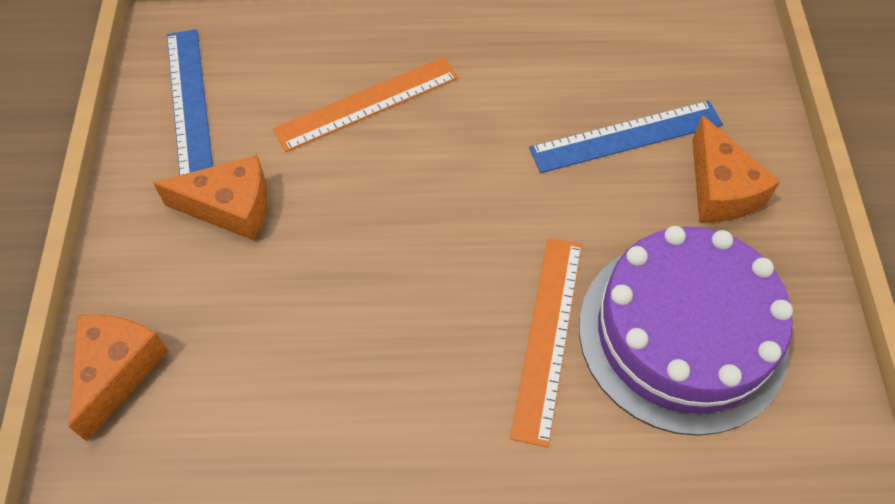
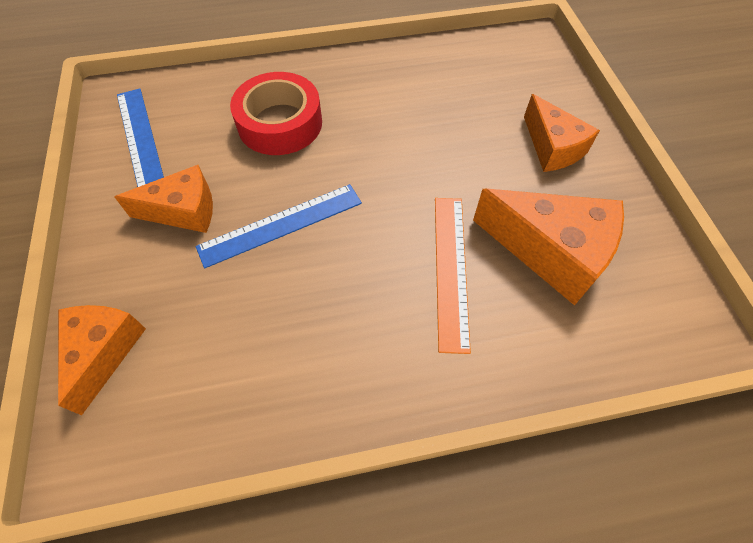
camera: 10 degrees left, 0 degrees up
orange ruler [273,57,458,152] -> red tape [230,72,322,155]
blue ruler [529,100,723,173] -> blue ruler moved to [196,184,362,268]
purple cake [579,226,793,436] -> orange cheese [473,188,624,306]

